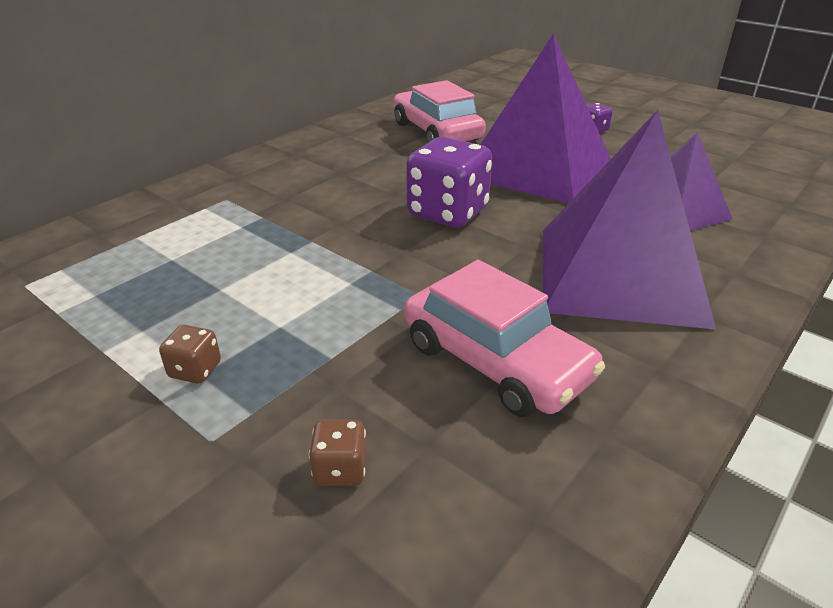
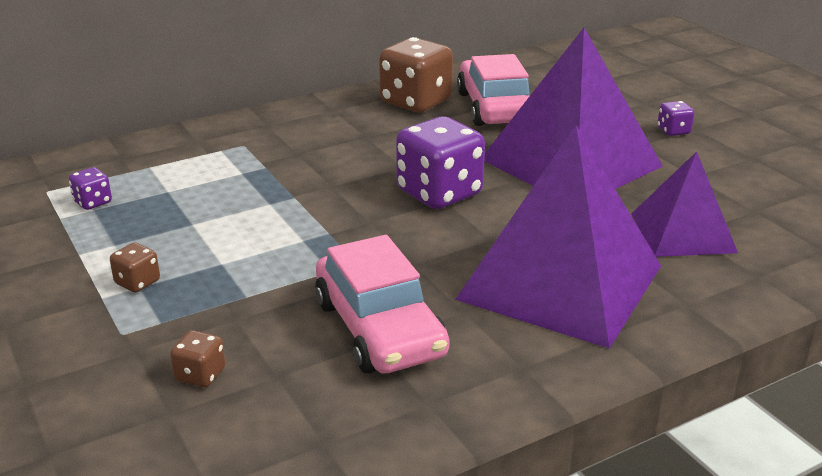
camera: 20 degrees right, 5 degrees down
none -> purple dice [69,167,112,210]
none -> brown dice [379,37,453,112]

